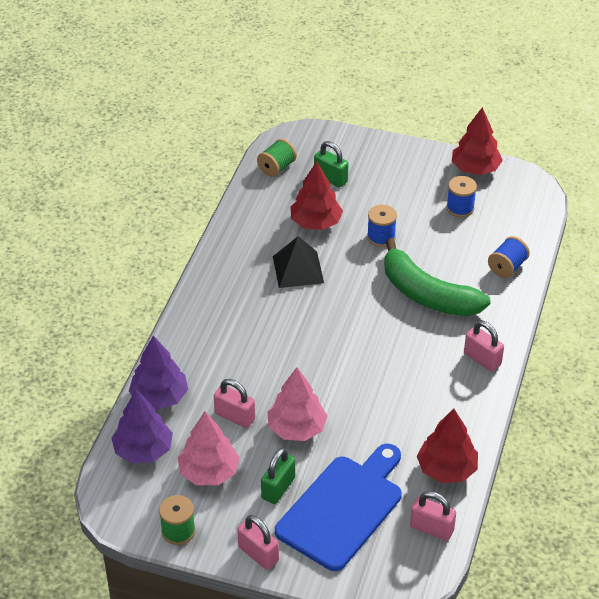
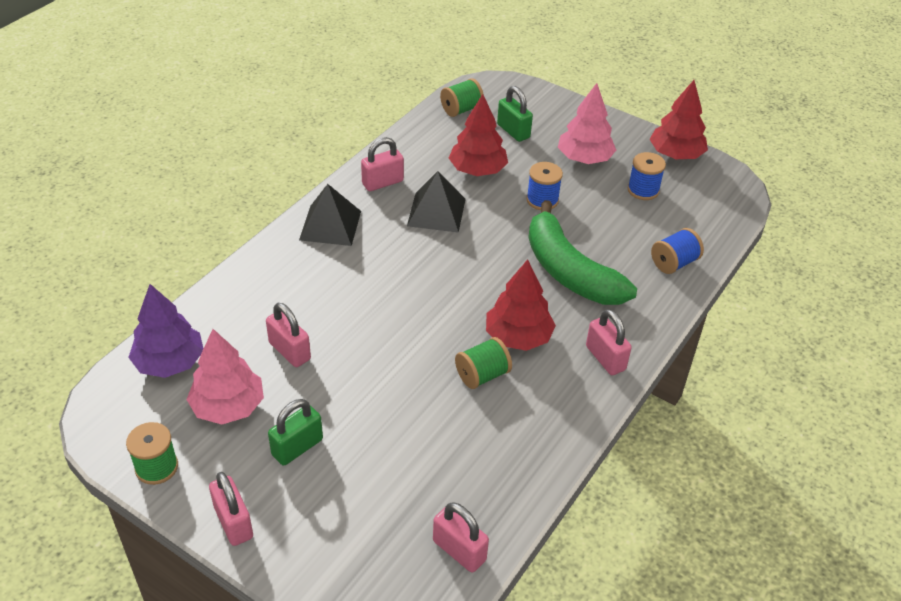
camera: 15 degrees right, 0 degrees up
purple tree [129,335,188,410] -> none
pink tree [267,367,327,441] -> pink tree moved to [558,83,616,164]
blue cutting board [275,444,402,571] -> none
red tree [417,408,478,483] -> red tree moved to [486,259,556,351]
none -> black pyramid [299,184,361,246]
none -> pink padlock [361,137,404,191]
none -> green spool [455,337,512,389]

